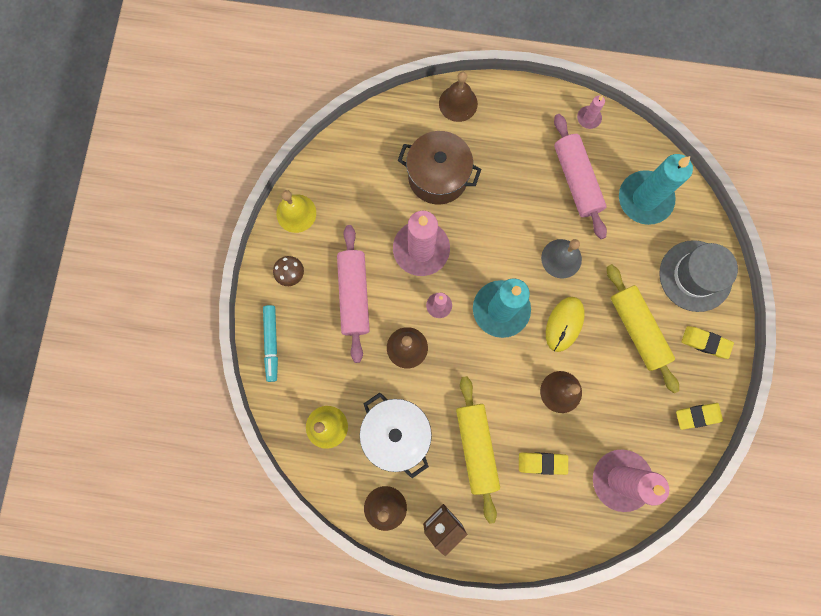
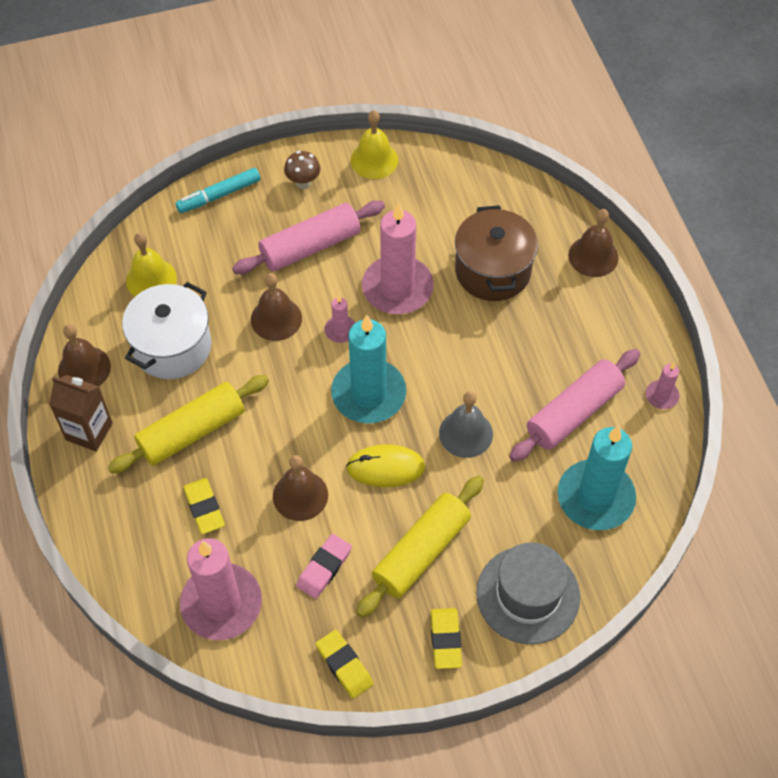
camera: 65 degrees right, 20 degrees down
none -> pink eraser [296,534,352,599]

